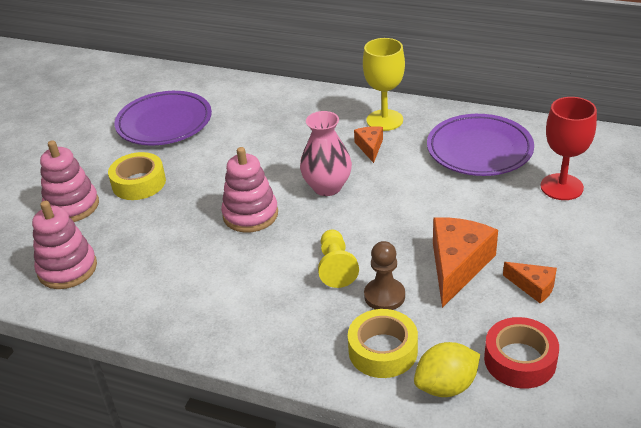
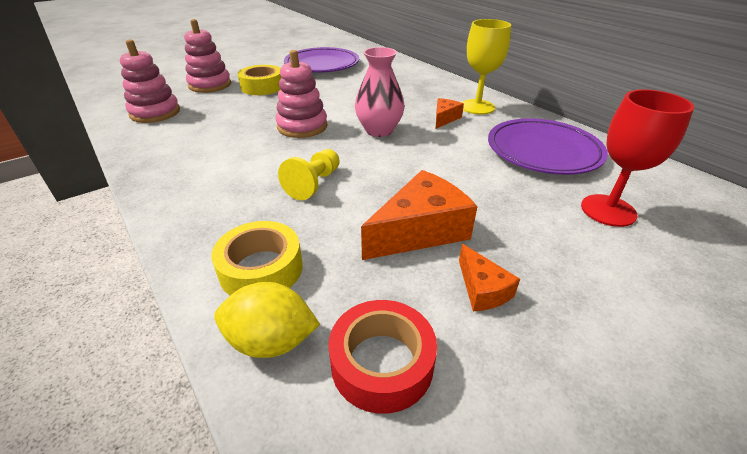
camera: 30 degrees right, 0 degrees up
brown pawn [364,241,405,310] -> none

